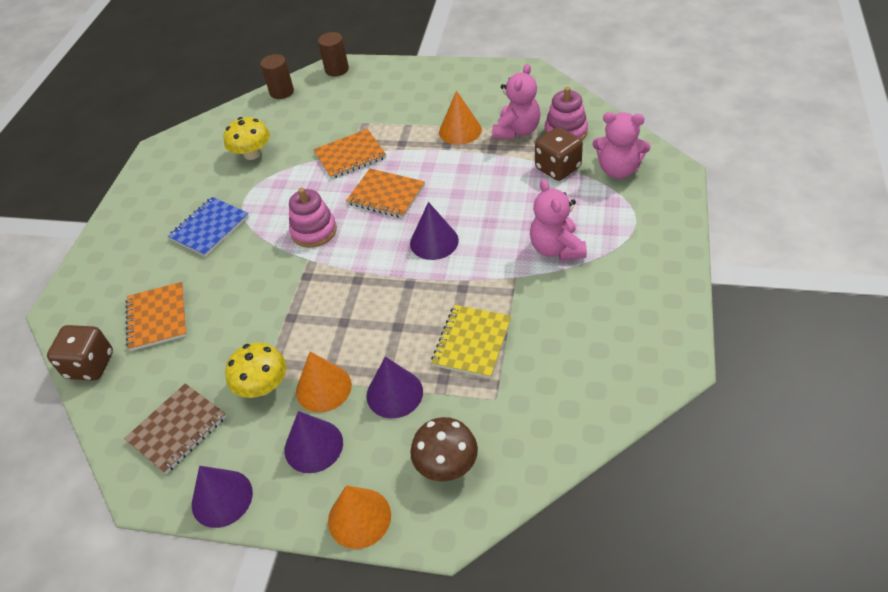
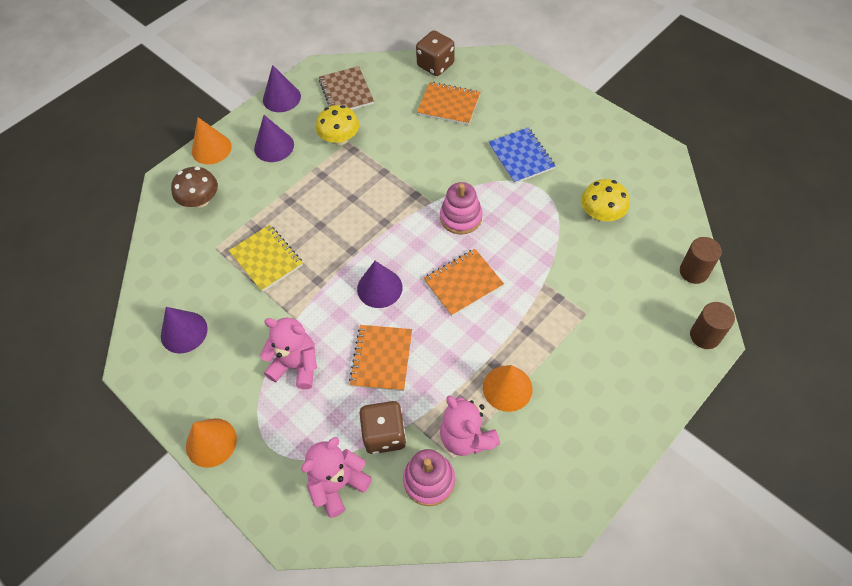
camera: 120 degrees right, 10 degrees up
orange cone [296,352,352,413] -> orange cone moved to [186,418,237,468]
orange notebook [313,129,386,179] -> orange notebook moved to [349,325,412,391]
purple cone [366,357,423,419] -> purple cone moved to [161,307,208,354]

